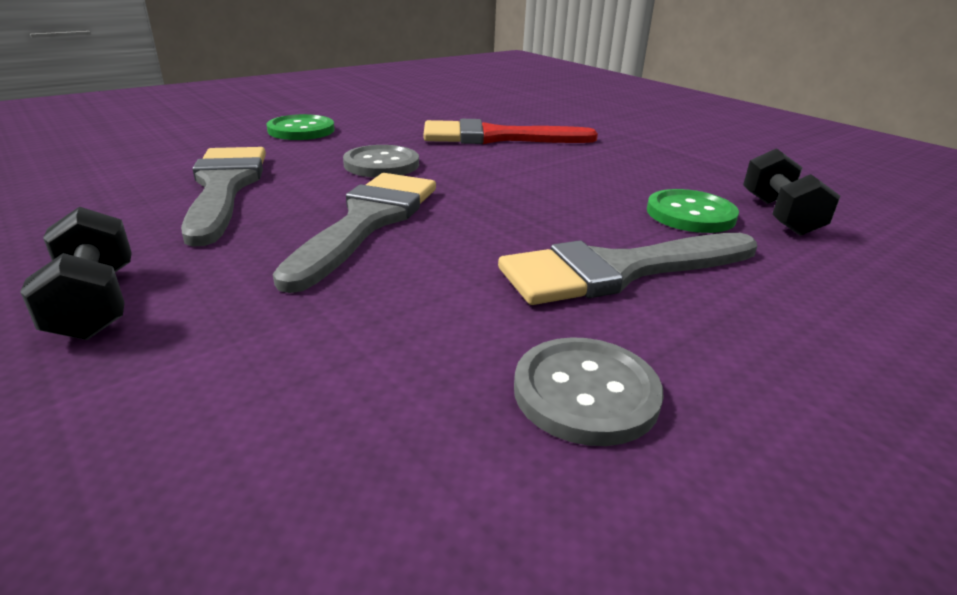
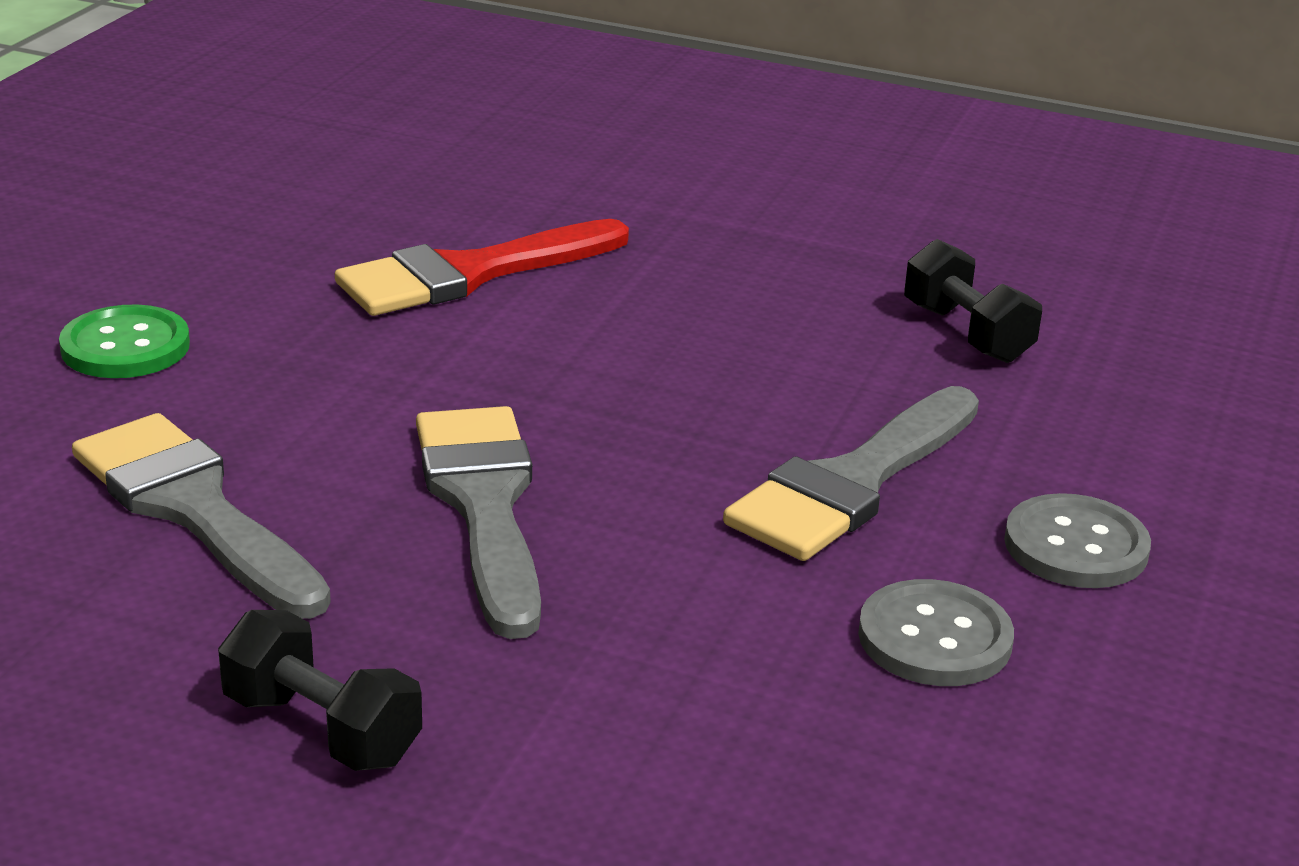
camera: 30 degrees left, 0 degrees up
grey button [343,145,419,178] -> grey button moved to [1004,493,1151,588]
green button [647,189,739,233] -> none

